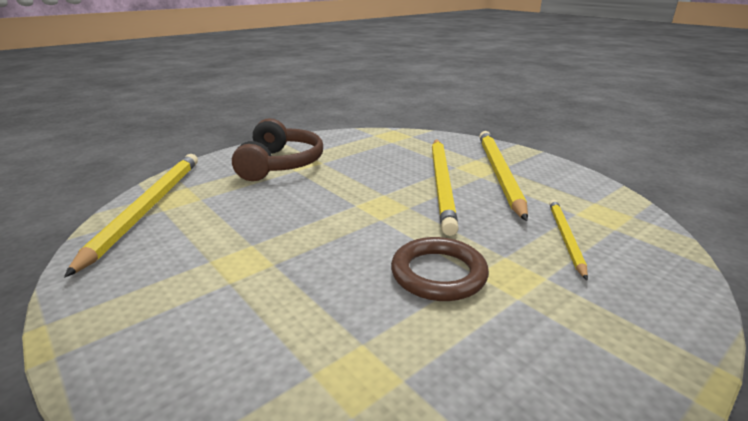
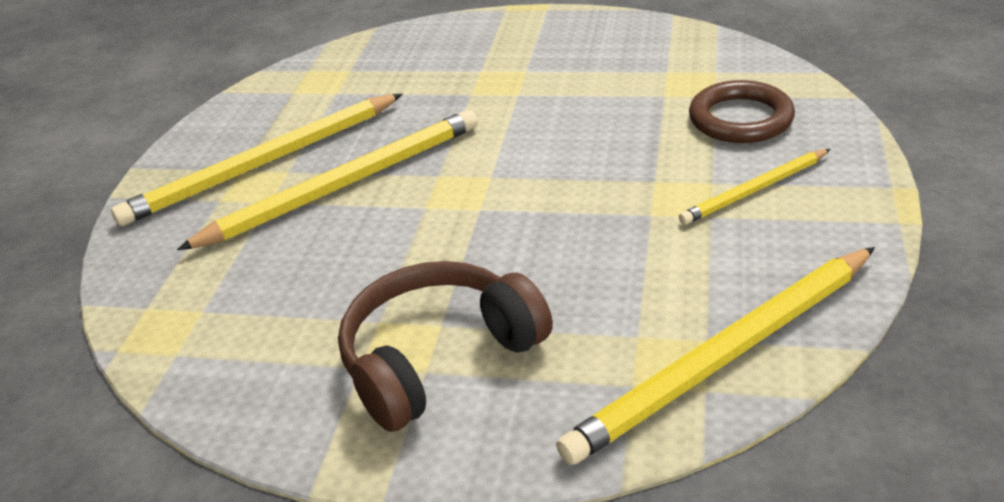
camera: 125 degrees left, 10 degrees up
brown ring [391,237,489,301] -> brown ring moved to [689,80,795,143]
yellow pencil [549,200,588,280] -> yellow pencil moved to [679,149,831,225]

